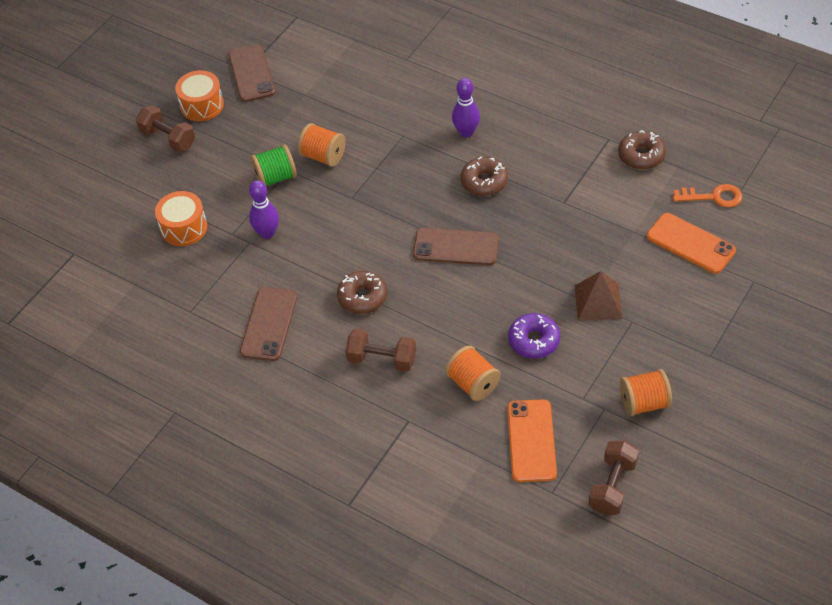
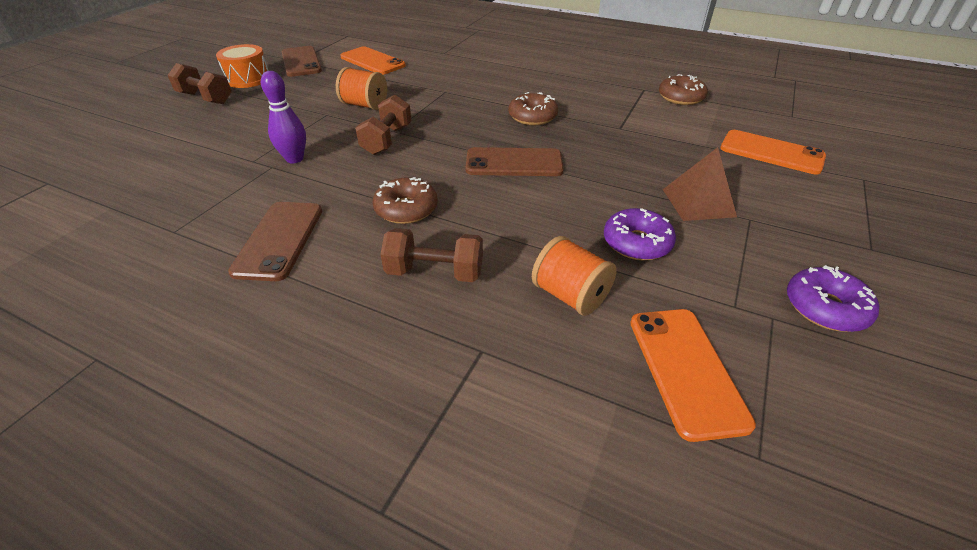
camera: 10 degrees left, 10 degrees down
orange drum [155,191,207,246] -> none
green spool [251,144,297,187] -> none
purple bowling pin [452,78,480,138] -> none
brown dumbbell [589,441,639,515] -> brown dumbbell moved to [355,95,411,155]
orange spool [620,369,672,416] -> purple donut [787,265,879,332]
orange key [673,184,742,207] -> none
none -> orange phone [340,46,406,75]

